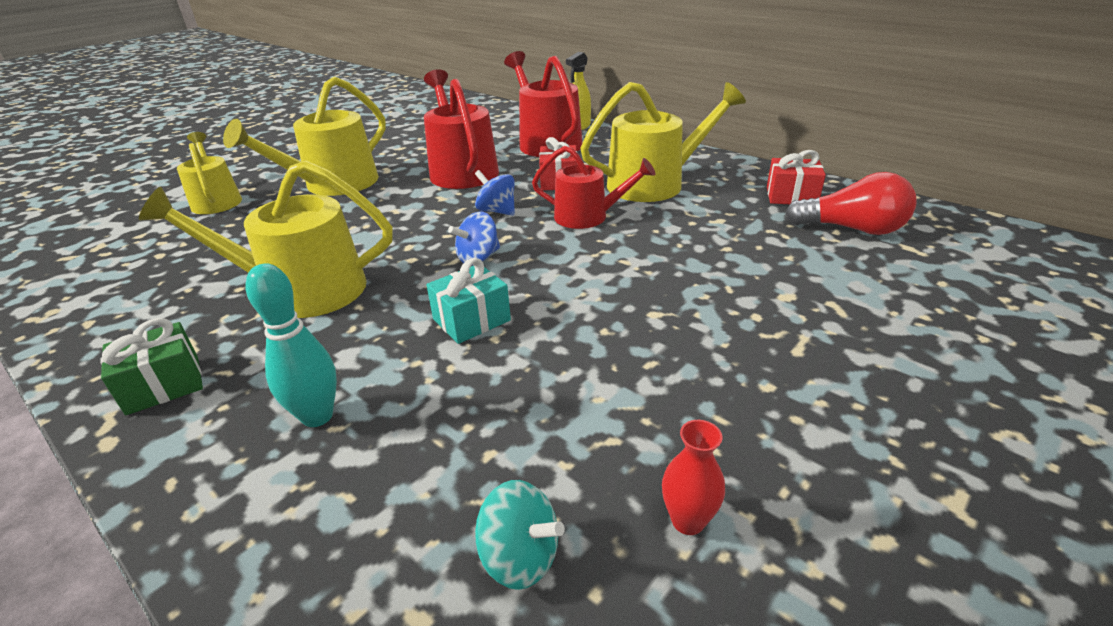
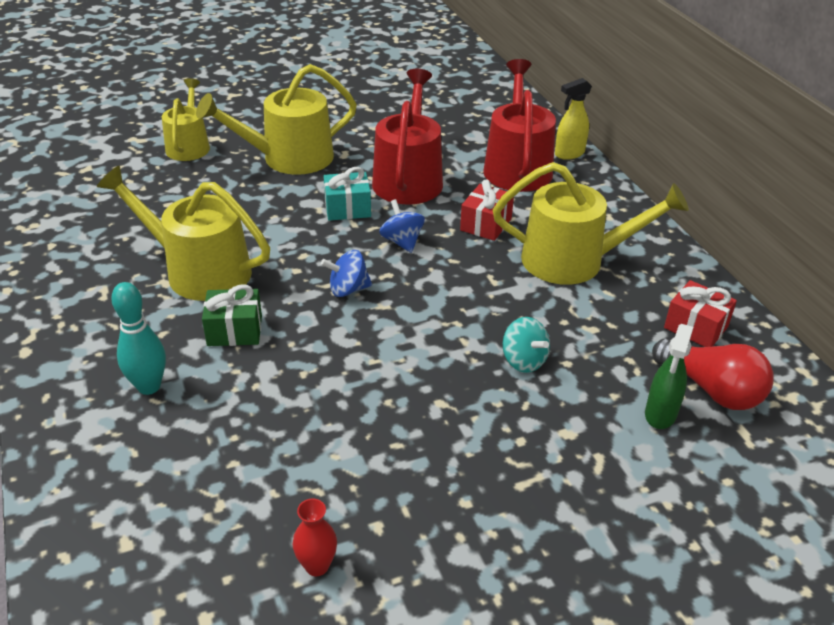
camera: 25 degrees right, 5 degrees up
green gift [100,318,203,415] -> green gift moved to [202,284,262,346]
turquoise gift [426,258,511,344] -> turquoise gift moved to [324,167,371,221]
turquoise spinning top [475,480,565,590] -> turquoise spinning top moved to [503,317,550,373]
red watering can [532,146,656,229] -> none
none -> green spray bottle [645,324,693,429]

